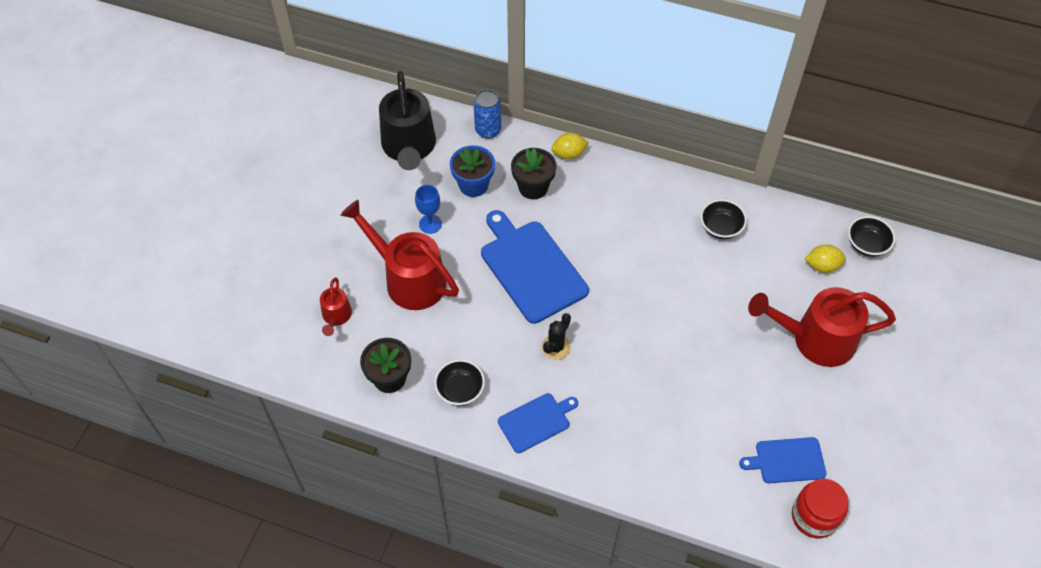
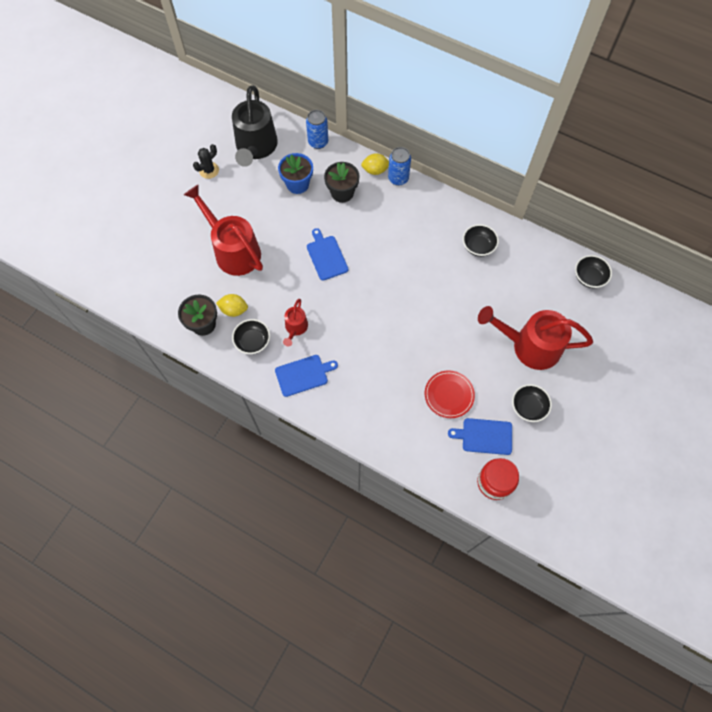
camera: 10 degrees right, 10 degrees up
red watering can [320,278,352,336] -> red watering can moved to [283,299,308,347]
blue goblet [415,185,442,234] -> none
blue cutting board [481,210,589,324] -> blue cutting board [307,228,348,280], size x0.56
black cactus [542,313,571,360] -> black cactus moved to [193,144,219,179]
yellow lemon [805,244,846,273] -> yellow lemon moved to [216,294,248,317]
none -> blue can [388,147,411,186]
none -> red plate [425,370,475,418]
none -> black bowl [512,384,552,422]

